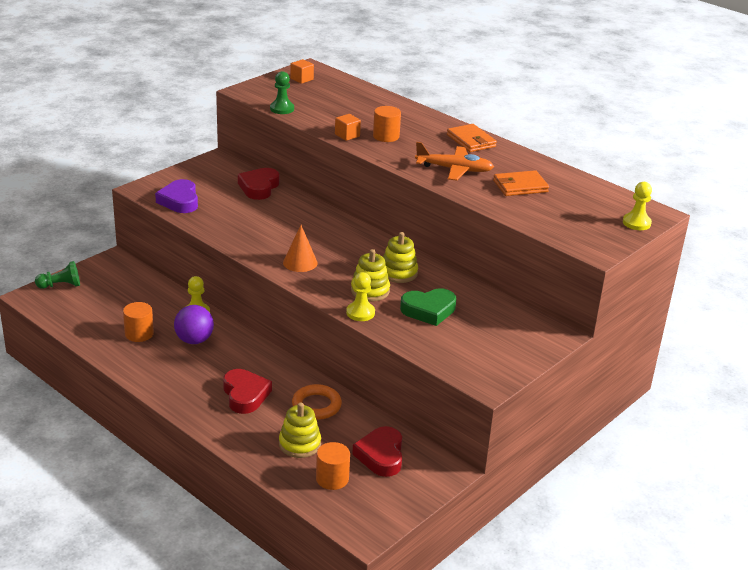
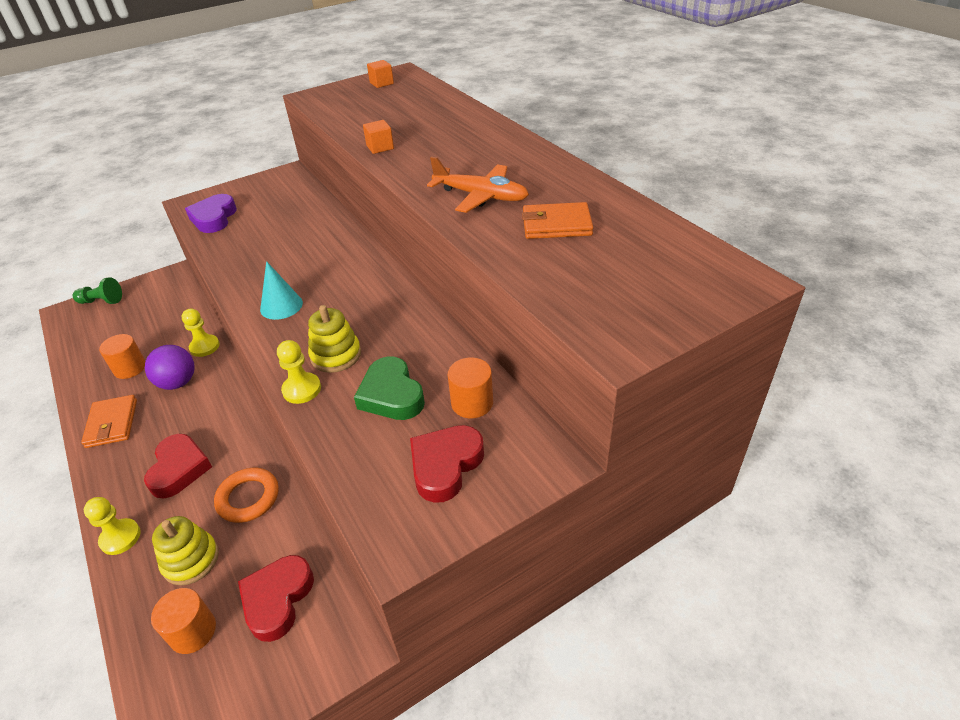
camera: 20 degrees right, 10 degrees up
red heart [238,168,279,200] -> red heart moved to [410,425,484,503]
green pawn [270,71,294,114] -> none
orange cone [283,225,318,272] -> turquoise cone [260,261,303,320]
orange cylinder [373,106,401,142] -> orange cylinder moved to [448,357,493,418]
yellow stacking toy [383,232,418,283] -> none
green heart [400,288,456,326] -> green heart turned 60 degrees clockwise [354,357,425,420]
orange wallet [447,124,497,152] -> orange wallet moved to [81,395,137,448]
yellow pawn [623,182,652,230] -> yellow pawn moved to [84,497,141,555]

